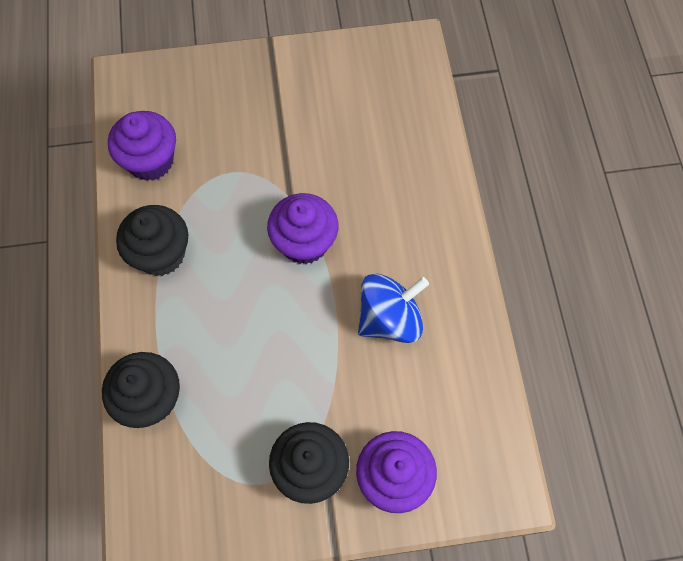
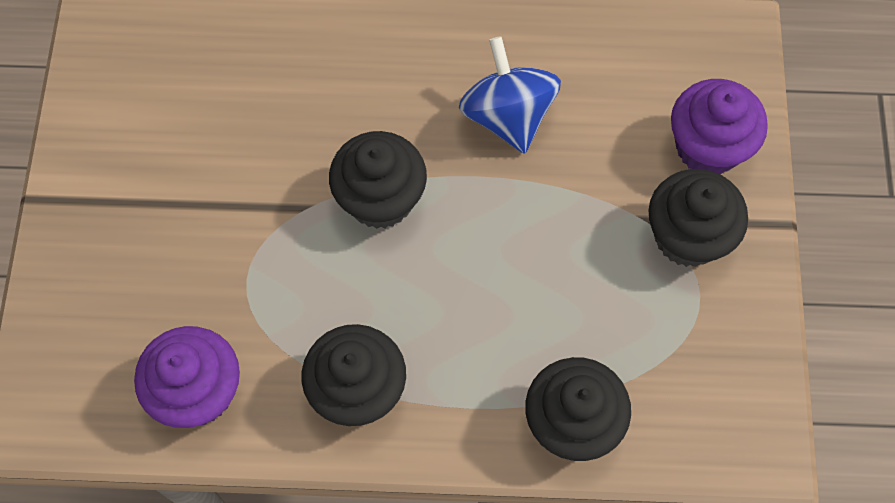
camera: 80 degrees left, 0 degrees up
purple cupcake [267,193,338,264] -> black cupcake [329,131,427,229]

